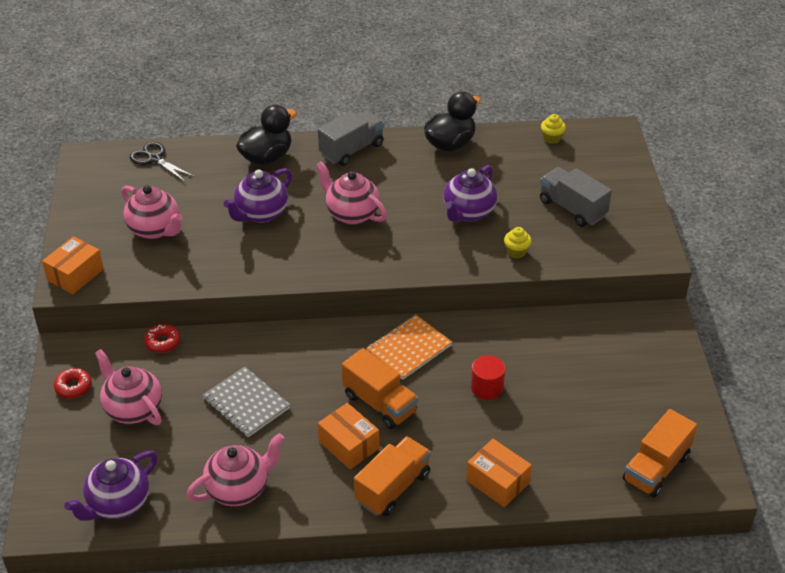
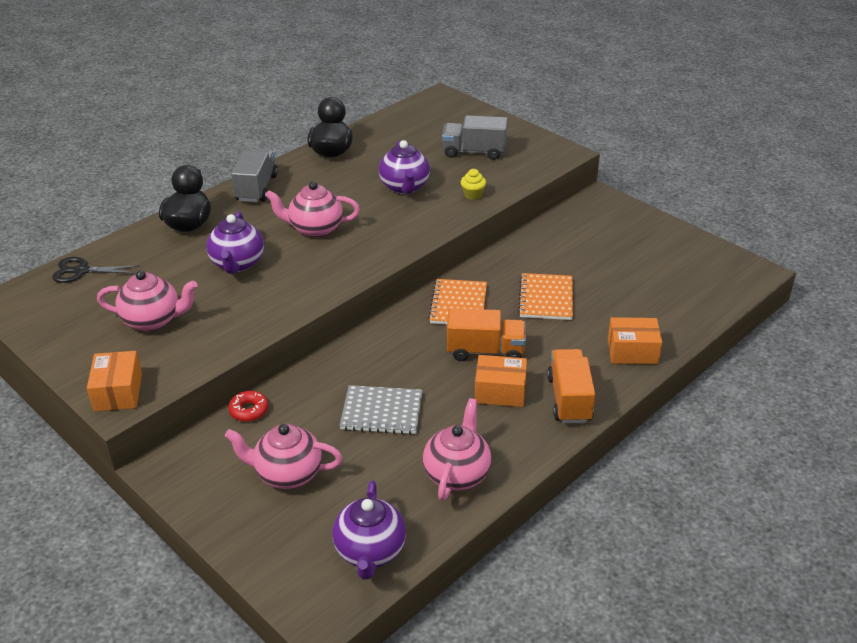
camera: 40 degrees left, 5 degrees down
red donut [54,368,92,398] -> none
red cylinder [471,355,505,400] -> orange notebook [518,273,573,320]
yellow cupcake [541,114,566,144] -> none
orange truck [623,409,697,498] -> none

